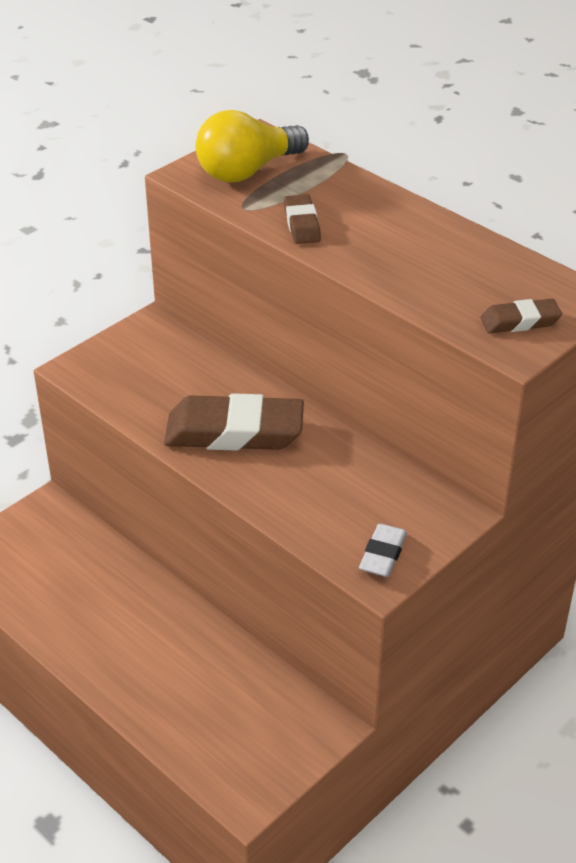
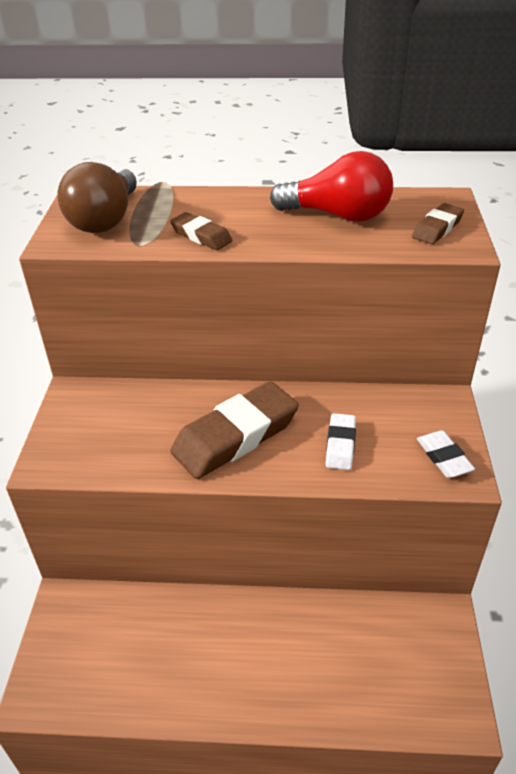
camera: 40 degrees left, 0 degrees up
yellow light bulb [196,110,309,183] -> brown light bulb [57,162,137,233]
none -> red light bulb [270,151,393,222]
none -> white eraser [326,413,356,470]

